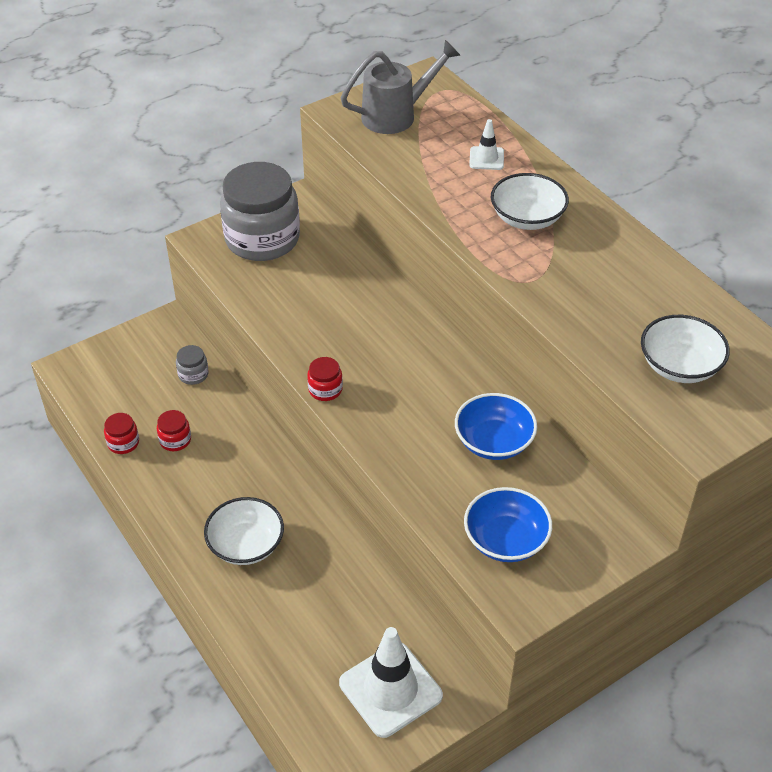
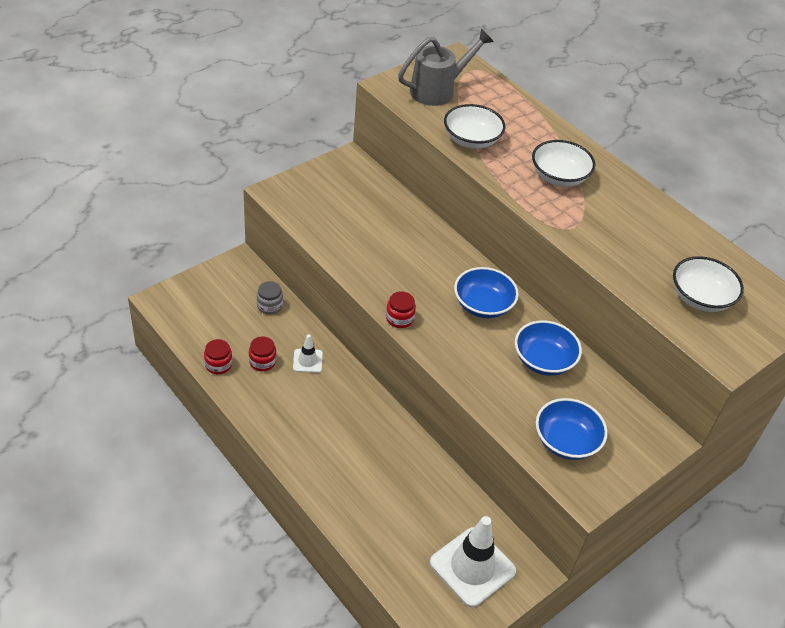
camera: 10 degrees left, 0 degrees up
white bowl [204,497,284,565] -> white bowl moved to [444,104,505,149]
grey jar [220,162,300,261] -> none
white traffic cone [469,119,504,170] -> white traffic cone moved to [293,334,323,373]
none -> blue bowl [454,267,519,318]

